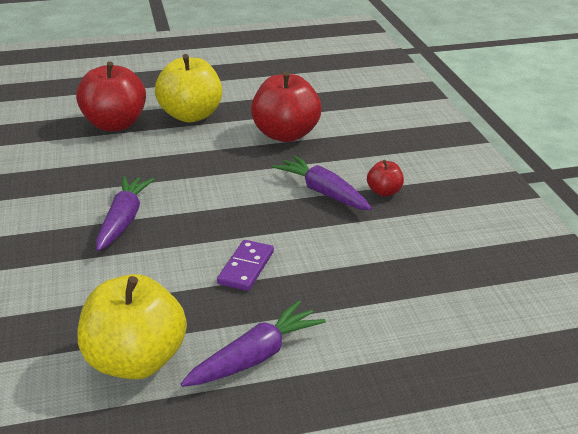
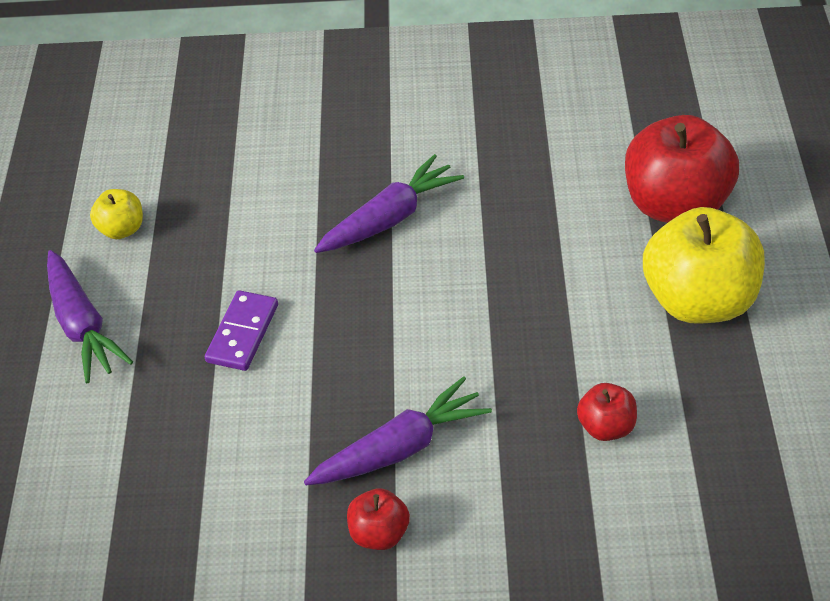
camera: 105 degrees right, 15 degrees up
yellow apple [78,274,187,379] -> yellow apple [90,189,143,239], size x0.47
purple carrot [96,176,155,251] -> purple carrot turned 60 degrees counterclockwise [314,154,464,253]
purple domino [217,240,274,291] -> purple domino turned 75 degrees clockwise [205,290,278,371]
red apple [251,71,321,142] -> red apple [577,383,637,441], size x0.47

